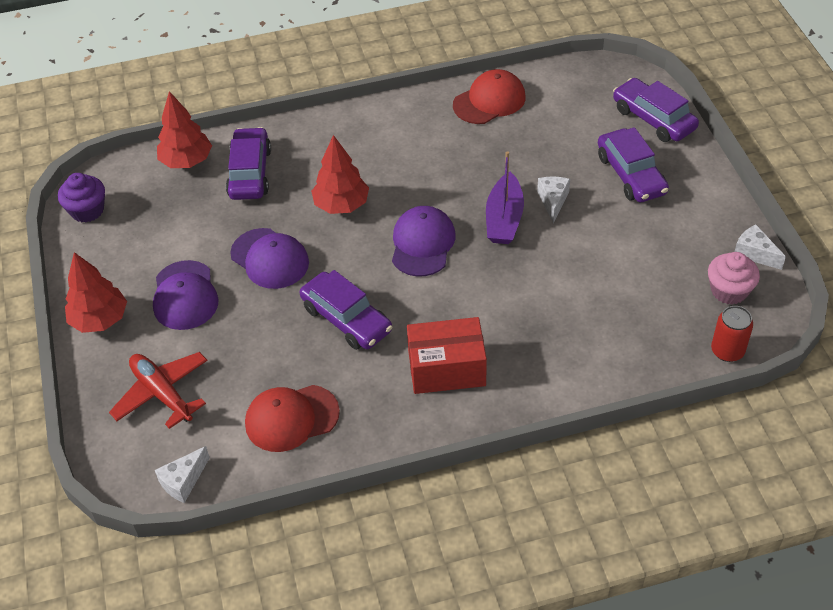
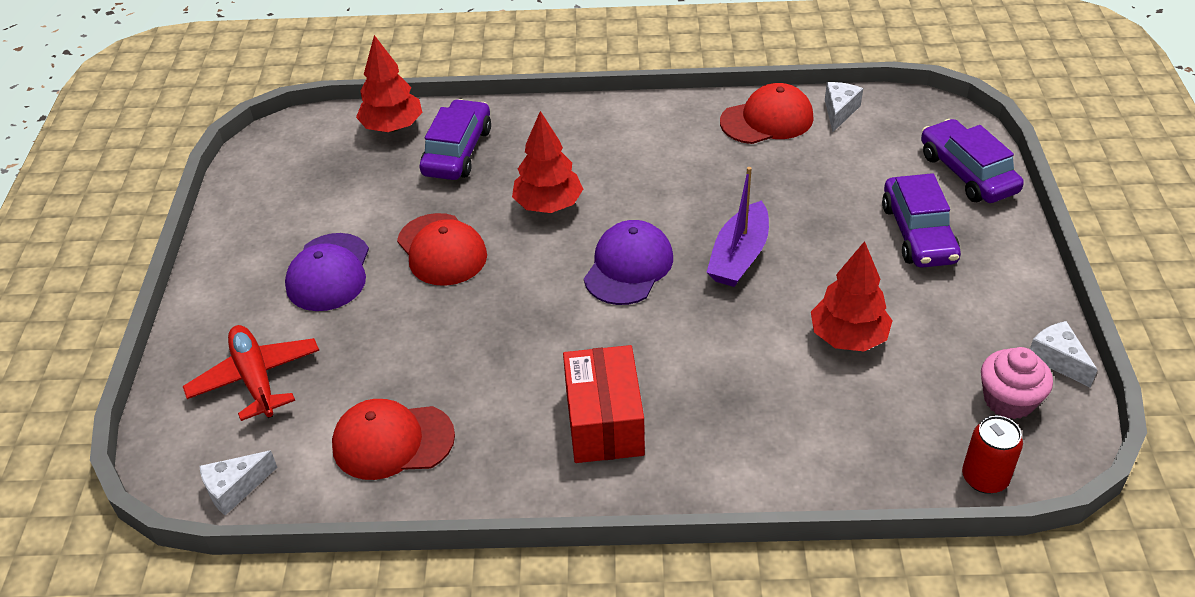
camera: 15 degrees right, 5 degrees down
purple cupcake [58,173,105,222] -> none
red tree [65,252,127,333] -> red tree moved to [811,241,893,351]
purple cap [230,228,309,289] -> red cap [397,213,487,286]
purple car [300,270,393,350] -> none
red box [407,317,487,394] -> red box turned 75 degrees clockwise [563,345,645,463]
white cheese [537,177,570,223] -> white cheese moved to [825,82,863,132]

